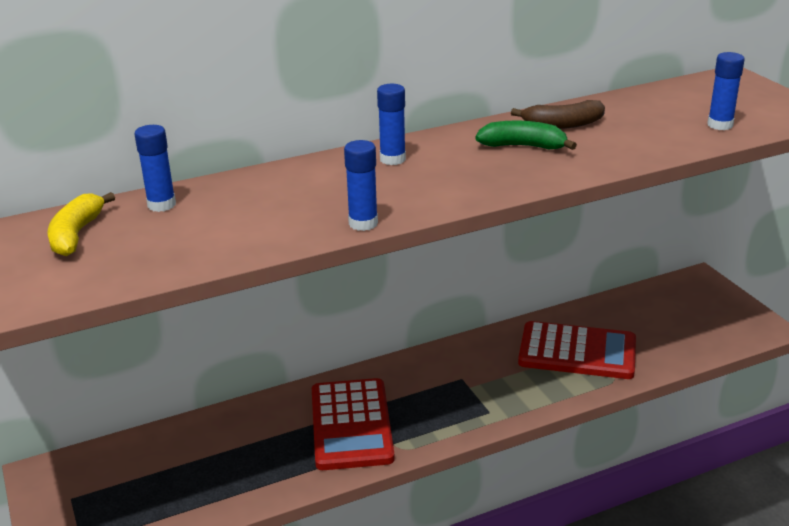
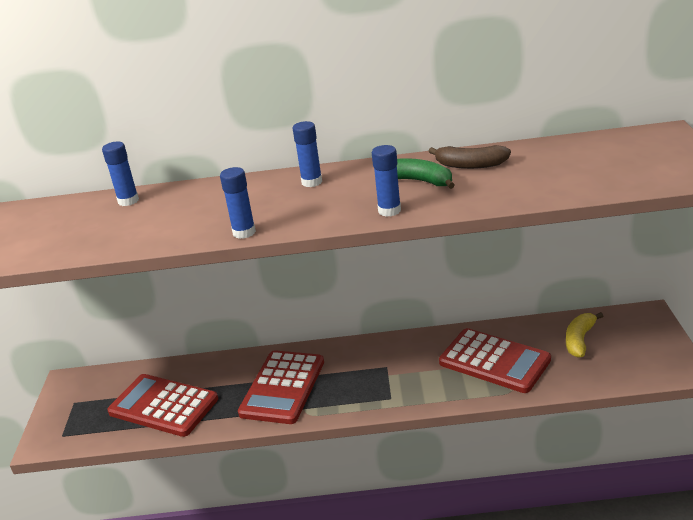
camera: 25 degrees right, 0 degrees up
yellow banana [48,192,115,256] -> yellow banana moved to [566,312,603,358]
blue glue stick [707,52,745,130] -> blue glue stick moved to [372,145,401,217]
none -> red calculator [107,374,218,437]

